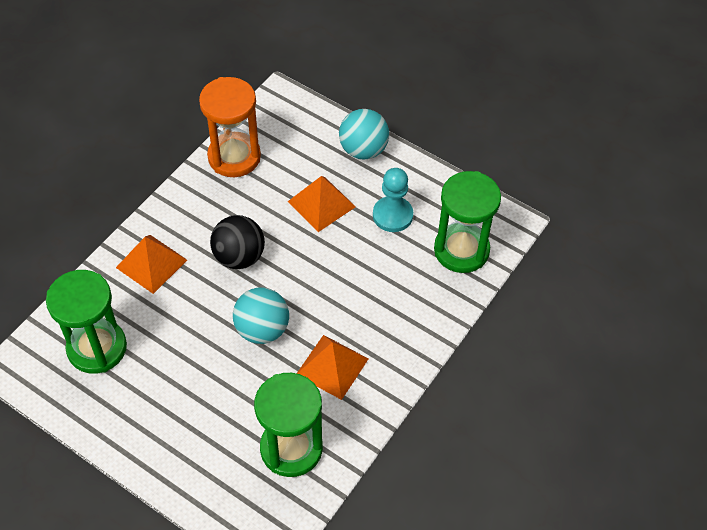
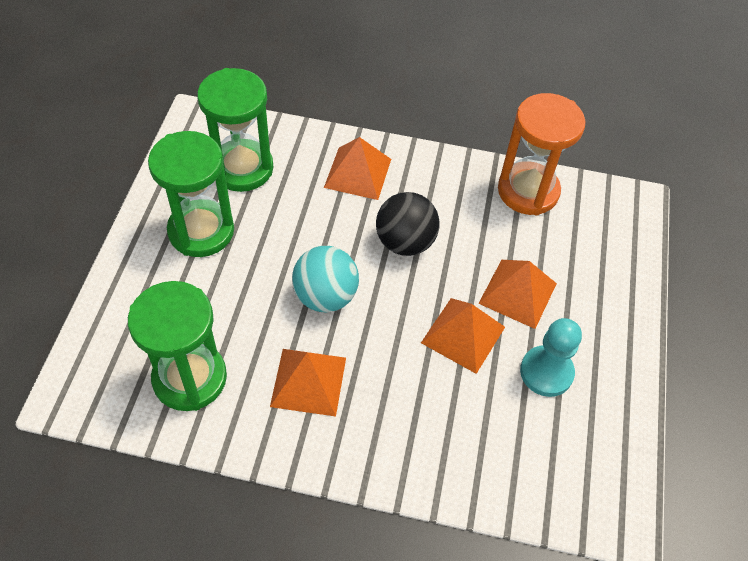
camera: 65 degrees right, 0 degrees up
turquoise ball [339,109,389,160] -> none
green hourglass [434,171,501,273] -> green hourglass moved to [148,131,234,257]
none -> orange pyramid [421,298,505,374]

